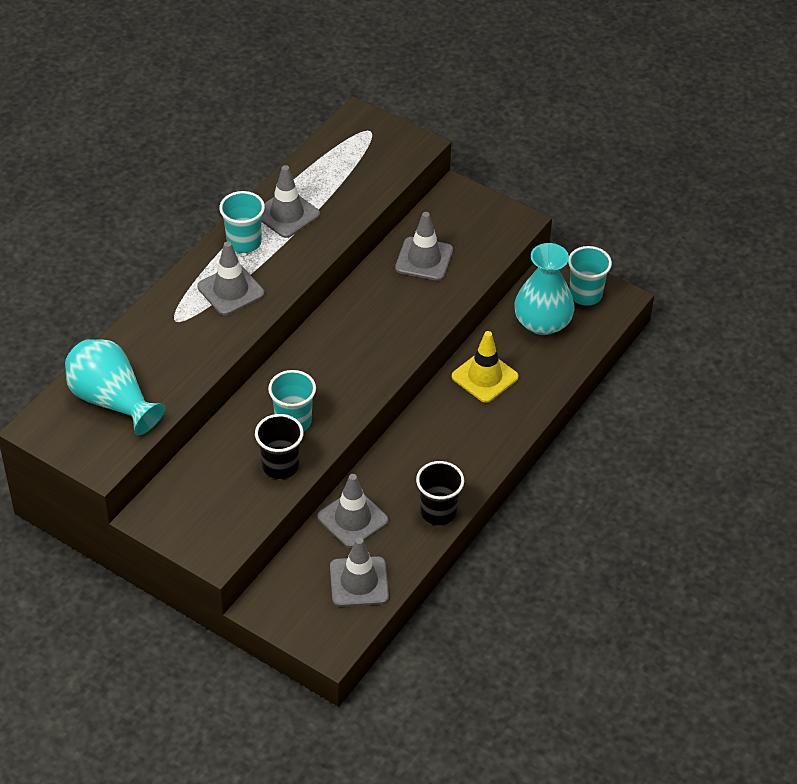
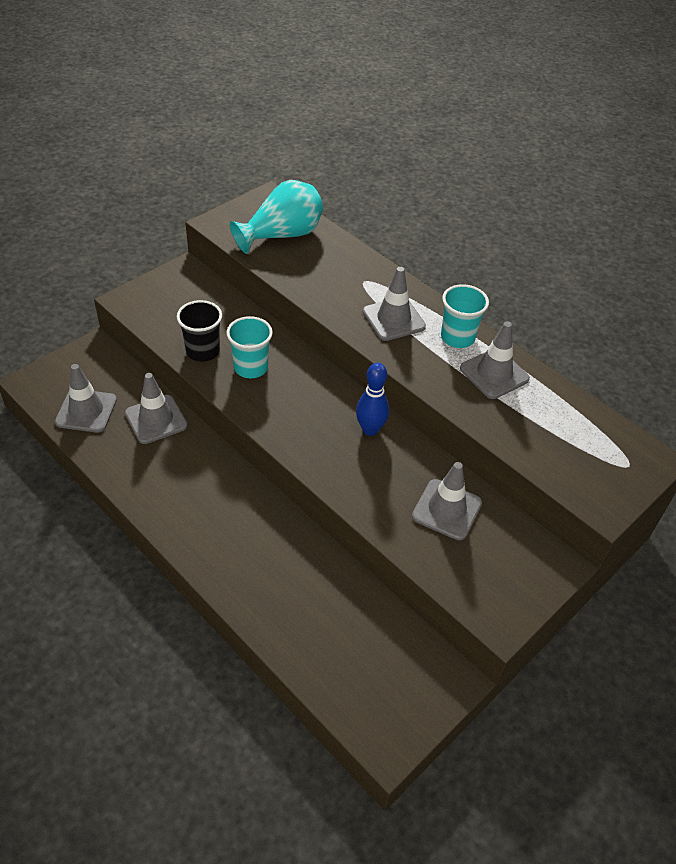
camera: 100 degrees right, 0 degrees up
black cup [416,461,464,525] -> none
yellow traffic cone [452,331,519,403] -> none
turquoise vase [514,243,575,335] -> none
turquoise cup [568,246,612,306] -> none
none -> blue bowling pin [356,363,389,436]

